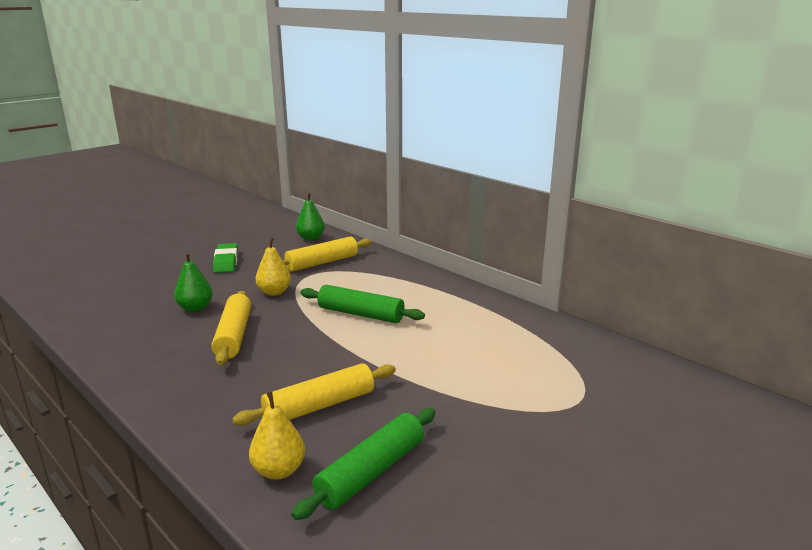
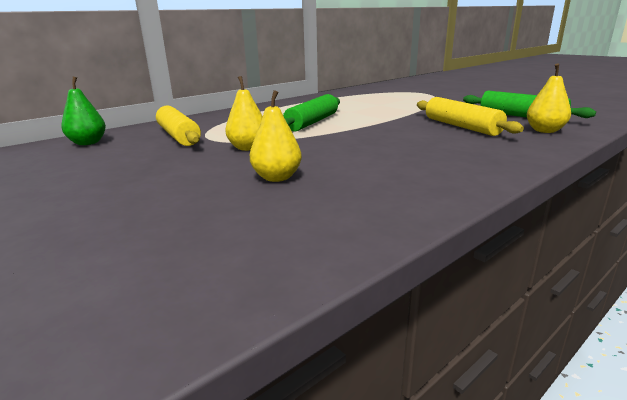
camera: 85 degrees left, 0 degrees up
green pear [174,252,213,312] -> yellow pear [250,90,302,182]
yellow rolling pin [211,291,251,366] -> none
green eraser [213,243,238,273] -> none

